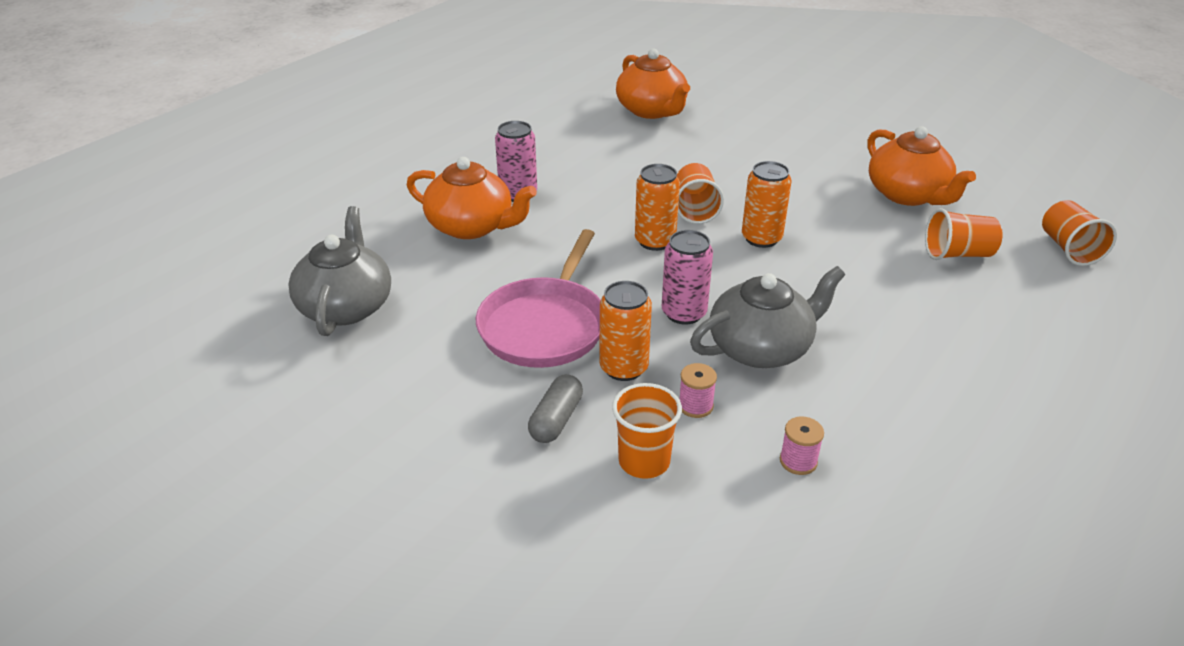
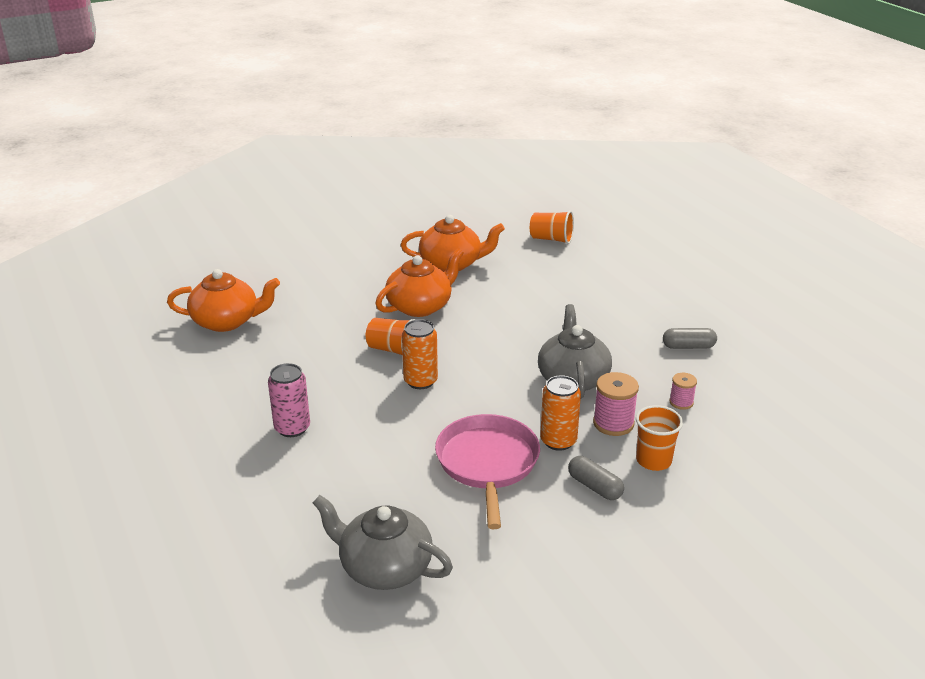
camera: 65 degrees left, 5 degrees down
orange teapot [407,157,537,239] -> orange teapot moved to [376,248,464,317]
pink pan [476,229,600,368] -> pink pan turned 135 degrees counterclockwise [435,414,540,529]
pink can [662,230,713,324] -> none
pink spool [679,363,717,418] -> pink spool [593,372,639,436], size x1.66
orange can [742,161,792,248] -> none
orange cup [925,208,1003,260] -> none
none -> grey capsule [663,328,717,349]

